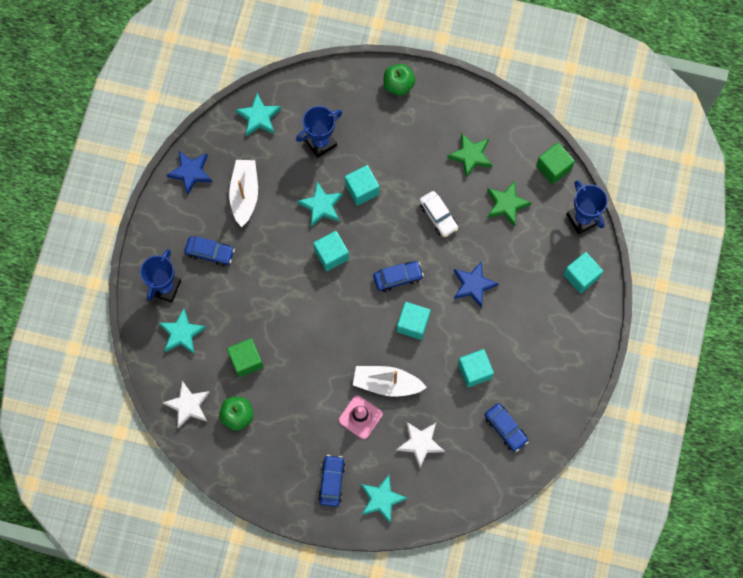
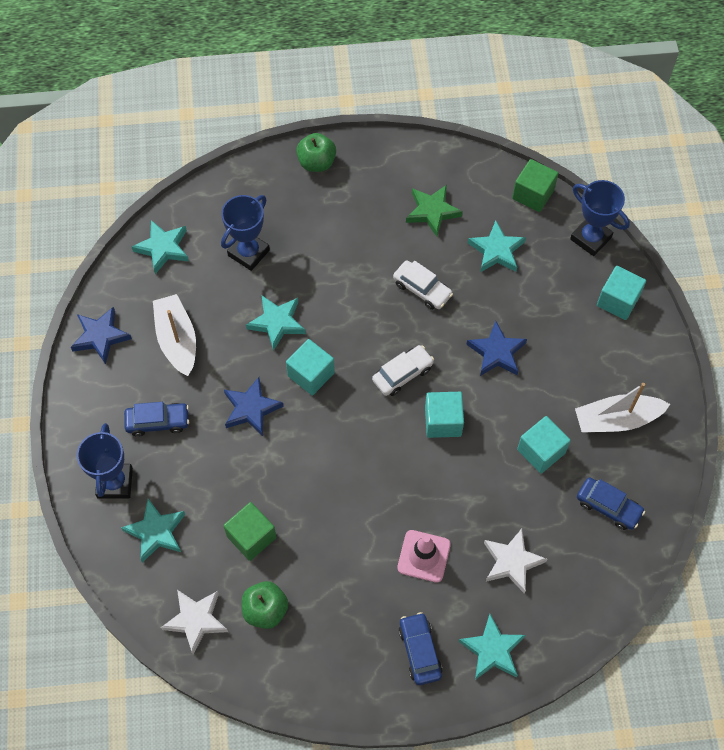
camera: 20 degrees left, 10 degrees down
turquoise cube [345,165,380,205] -> none
white boat [353,366,427,397] -> white boat moved to [575,383,670,433]
blue car [373,261,424,292] -> white car [372,345,434,396]
green star [487,181,531,226] -> turquoise star [468,221,526,272]
none -> blue star [224,377,284,436]

